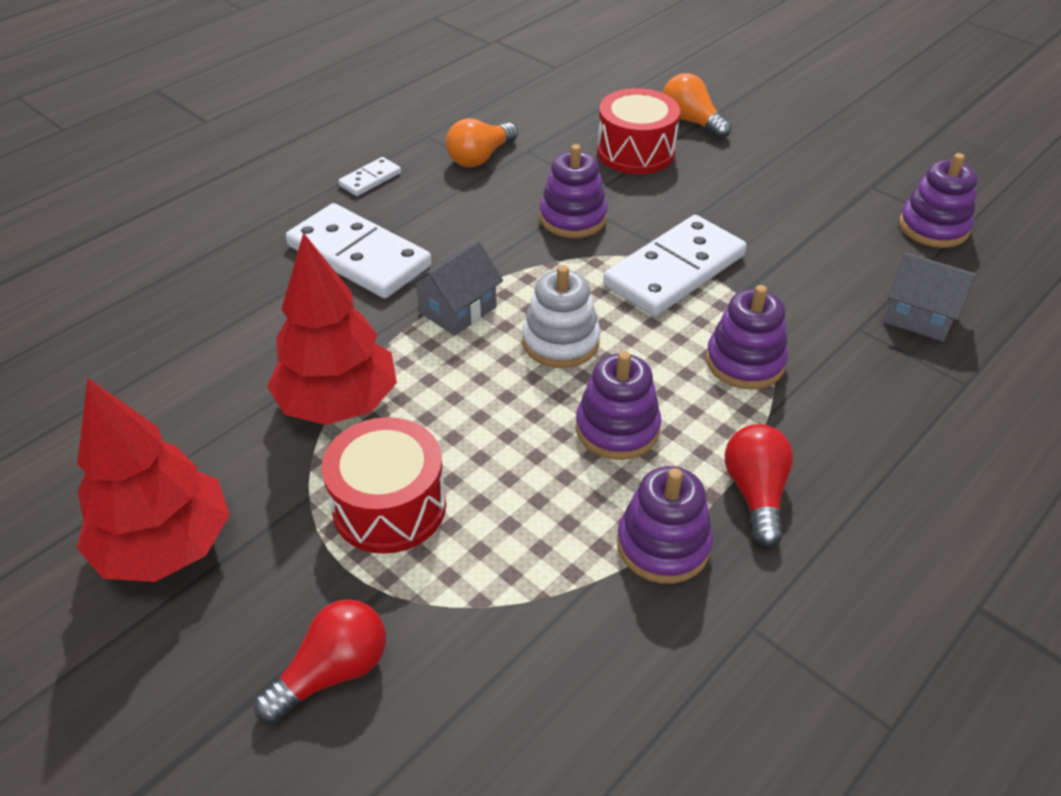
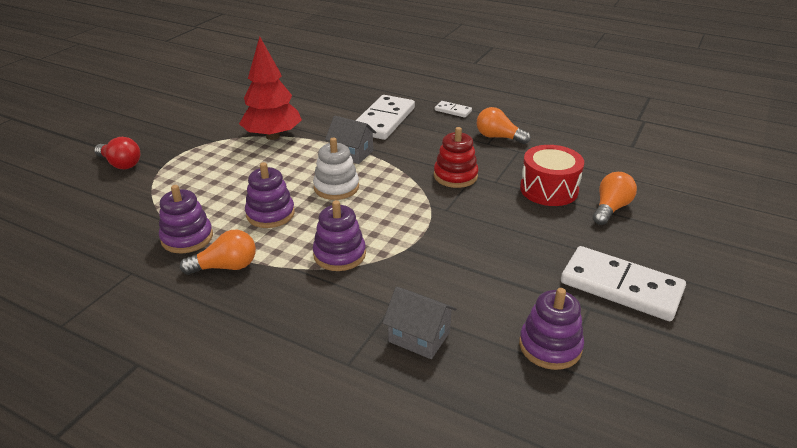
camera: 75 degrees right, 10 degrees down
red tree [76,378,230,582] -> none
red drum [322,417,446,554] -> none
purple stacking toy [540,144,608,238] -> red stacking toy [434,127,478,188]
white domino [603,215,746,316] -> white domino moved to [561,246,686,321]
red light bulb [725,424,794,547] -> orange light bulb [180,230,256,275]
grey house [884,252,976,342] -> grey house turned 75 degrees counterclockwise [382,287,457,359]

